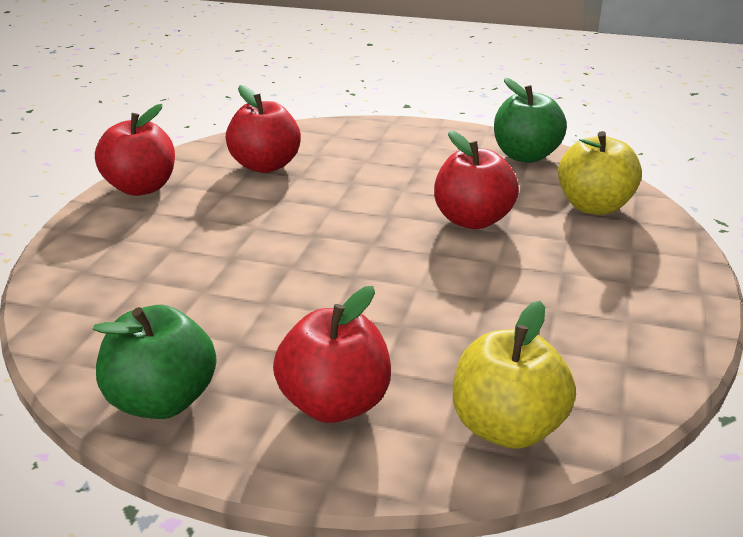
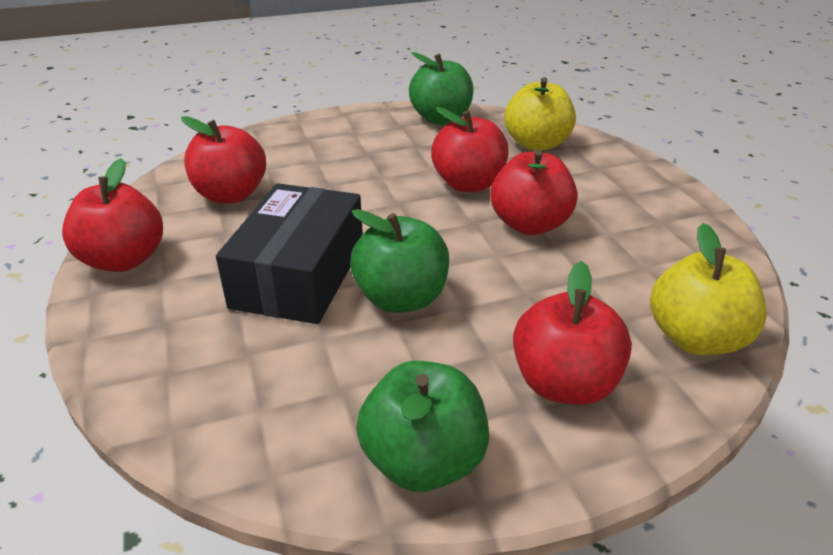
camera: 35 degrees left, 5 degrees up
none -> black box [216,183,363,324]
none -> green apple [350,209,449,313]
none -> red apple [491,149,578,235]

